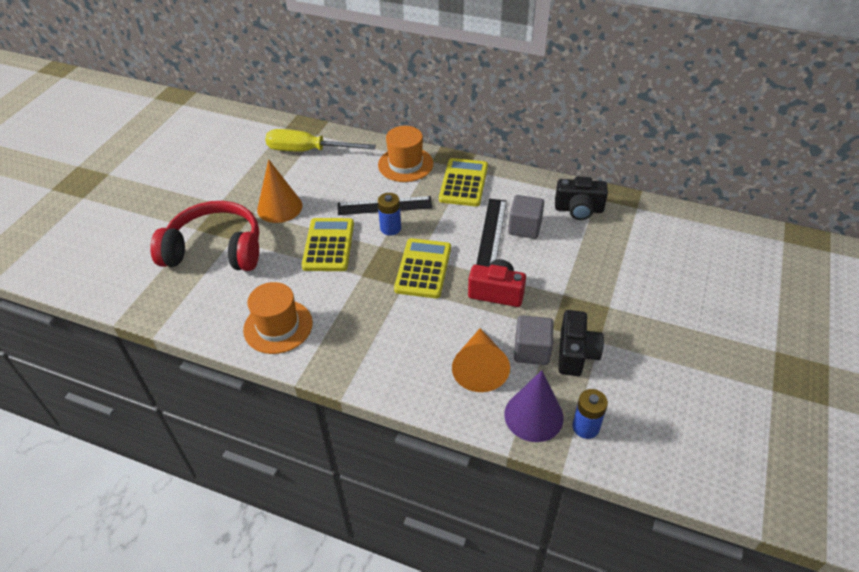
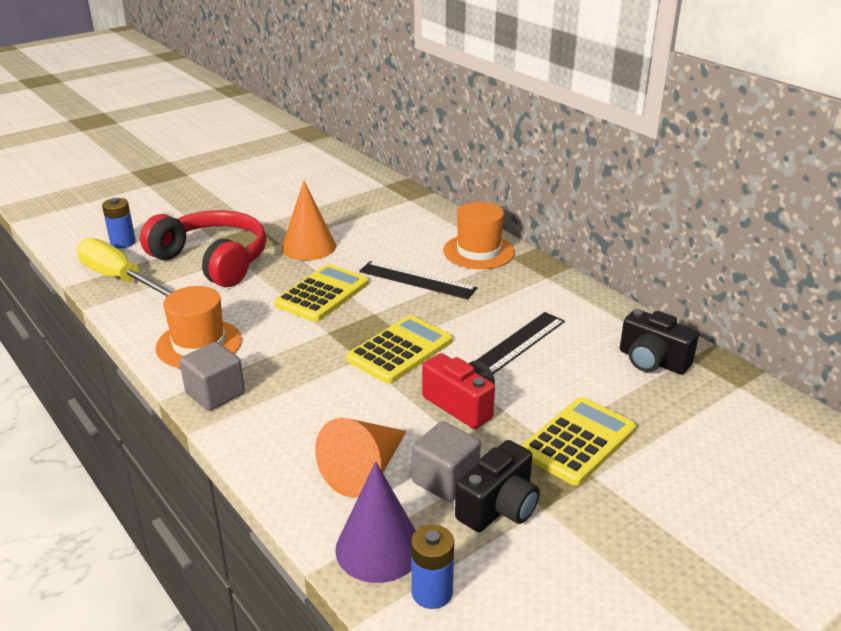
camera: 30 degrees right, 15 degrees down
yellow screwdriver [265,129,376,151] -> yellow screwdriver moved to [77,238,174,297]
blue battery [378,193,401,235] -> blue battery moved to [102,198,136,249]
yellow calculator [439,158,488,206] -> yellow calculator moved to [521,397,636,486]
grey cube [508,195,544,239] -> grey cube moved to [180,342,245,411]

